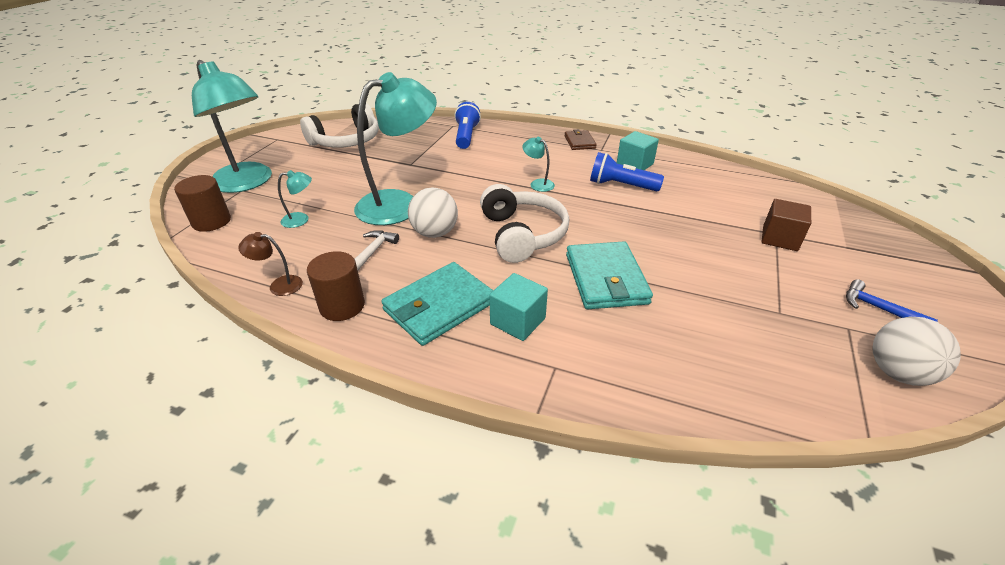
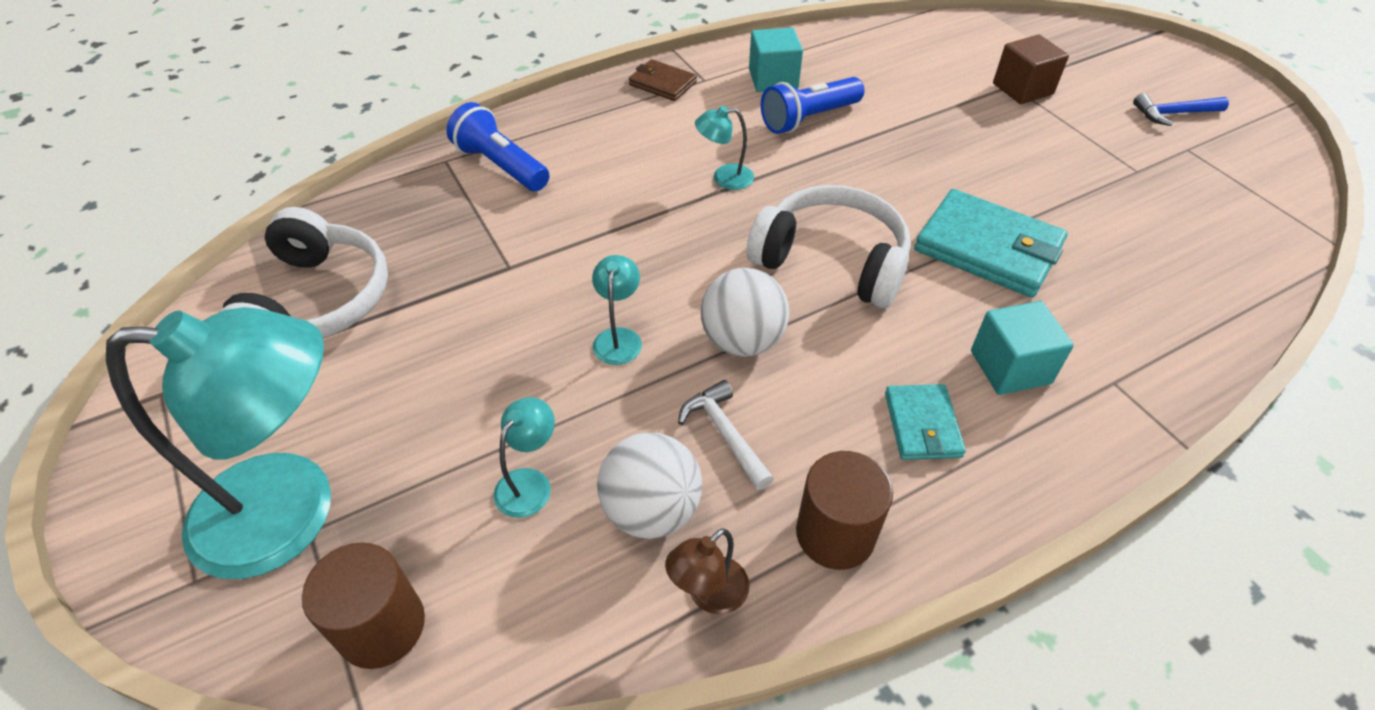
camera: 50 degrees left, 10 degrees up
turquoise lamp [354,72,437,225] -> turquoise lamp [592,255,642,365], size x0.41
turquoise wallet [381,262,493,346] -> turquoise wallet [885,384,966,460], size x0.56
white ball [872,317,961,386] -> white ball moved to [597,433,702,539]

